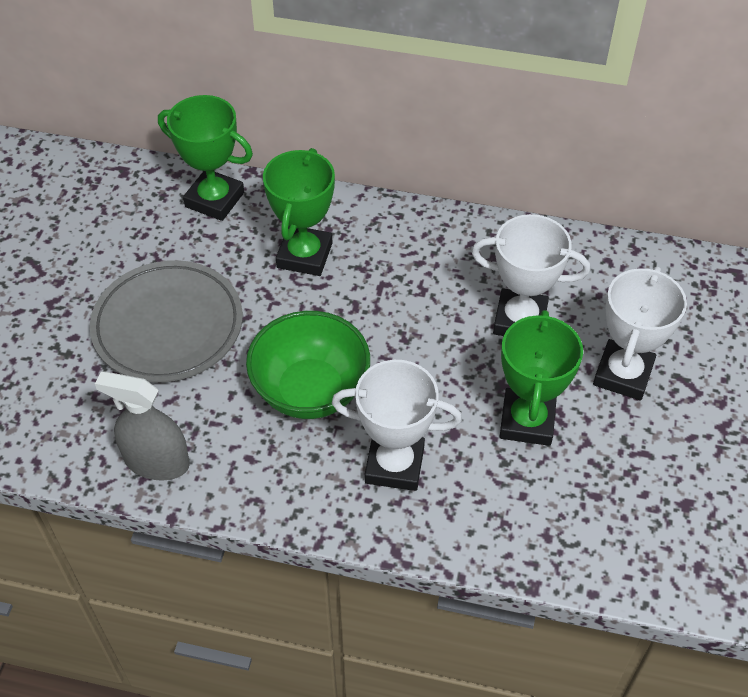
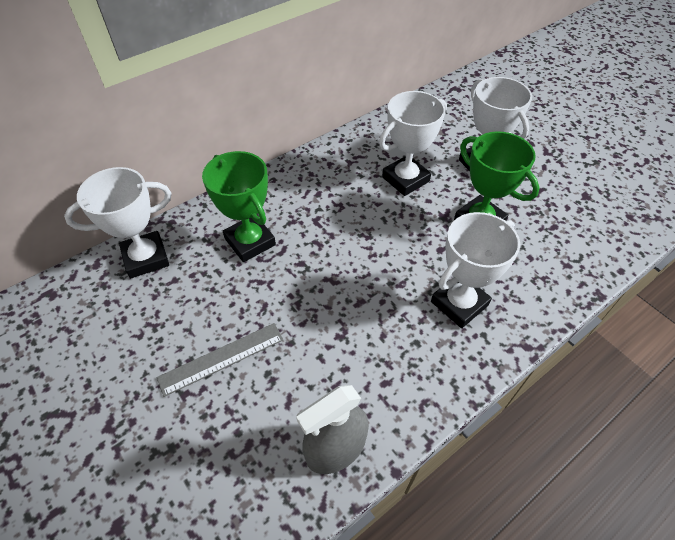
camera: 50 degrees left, 0 degrees up
grey plate [90,260,243,382] -> grey ruler [157,323,283,397]
green trophy [158,95,253,221] -> white trophy [64,167,171,278]
green bowl [246,311,370,419] -> none

